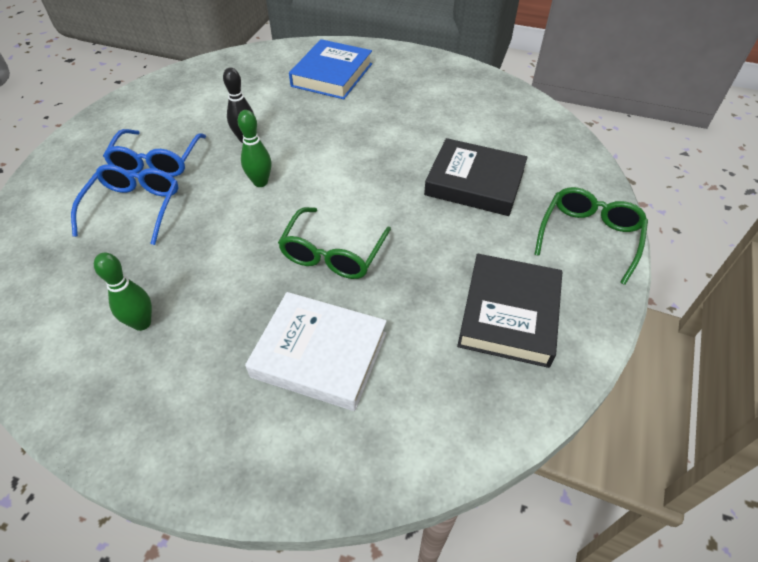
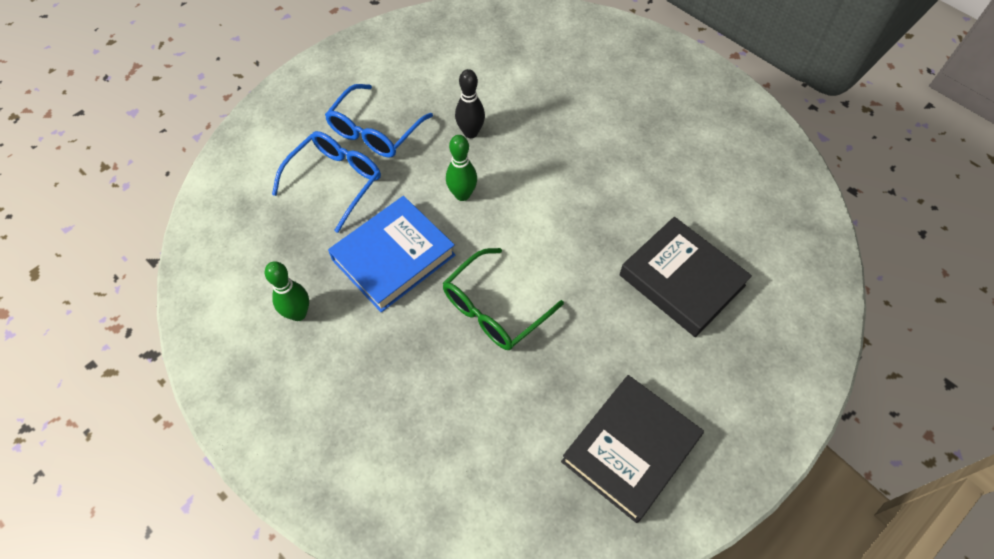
camera: 25 degrees right, 10 degrees up
white book [245,292,387,411] -> none
blue book [289,39,372,99] -> blue book moved to [328,196,456,312]
green glasses [534,187,648,285] -> none

